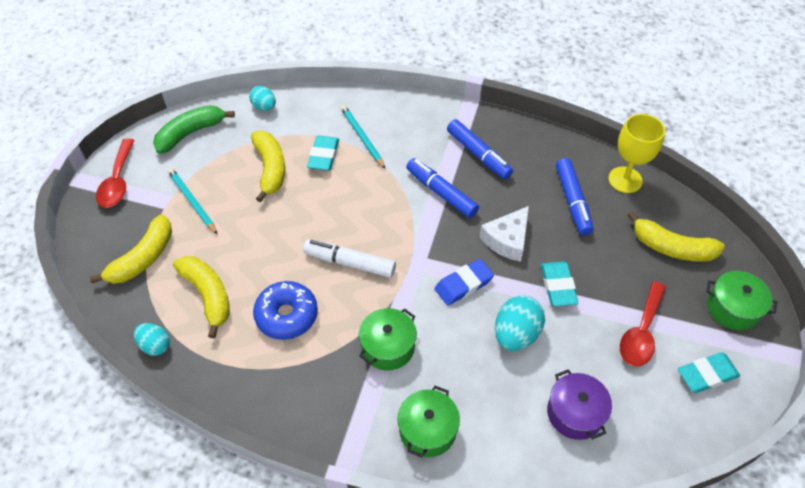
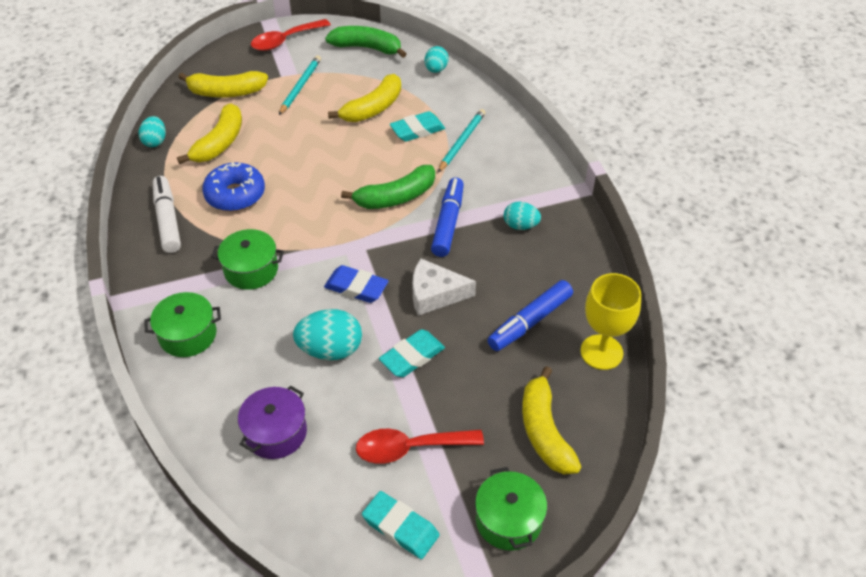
camera: 55 degrees right, 5 degrees down
white marker [303,239,396,278] -> white marker moved to [153,176,181,253]
blue marker [447,119,513,179] -> turquoise egg [504,202,541,230]
none -> green banana [341,165,435,209]

